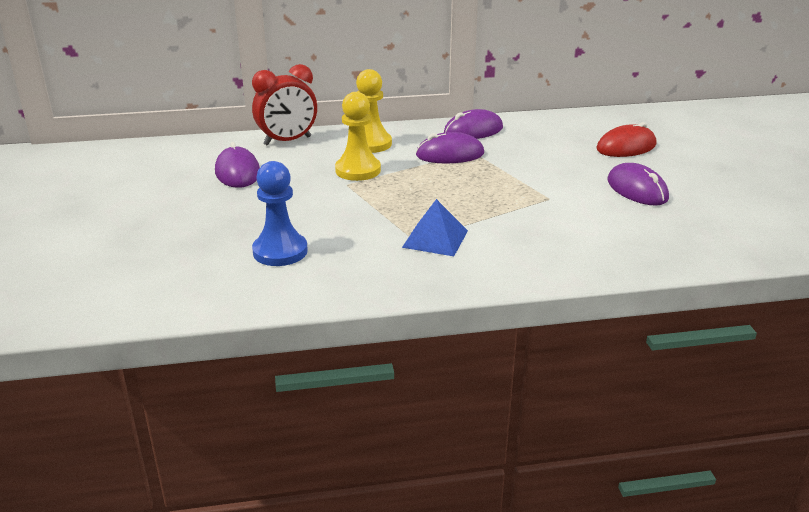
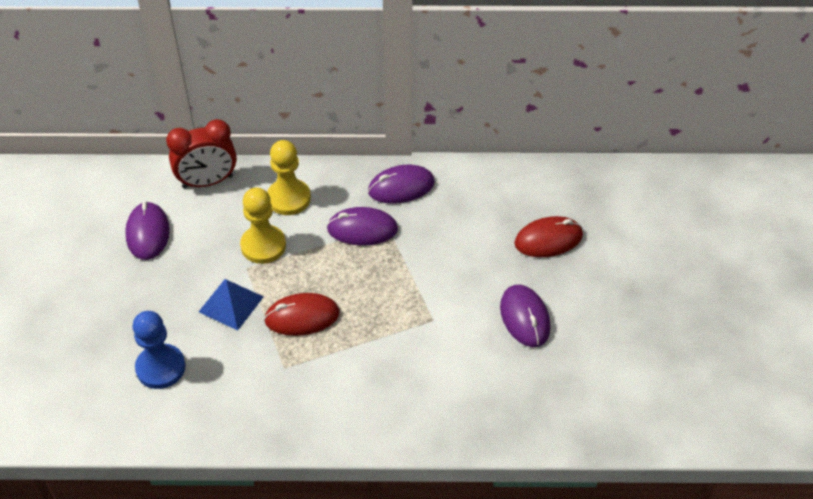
camera: 10 degrees right, 20 degrees up
blue pyramid [402,199,468,256] -> blue pyramid moved to [199,279,264,331]
none -> red mouse [264,293,340,336]

